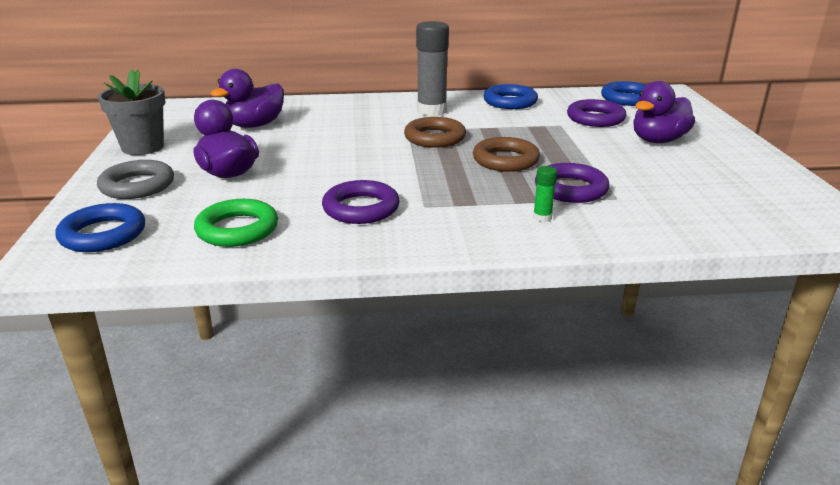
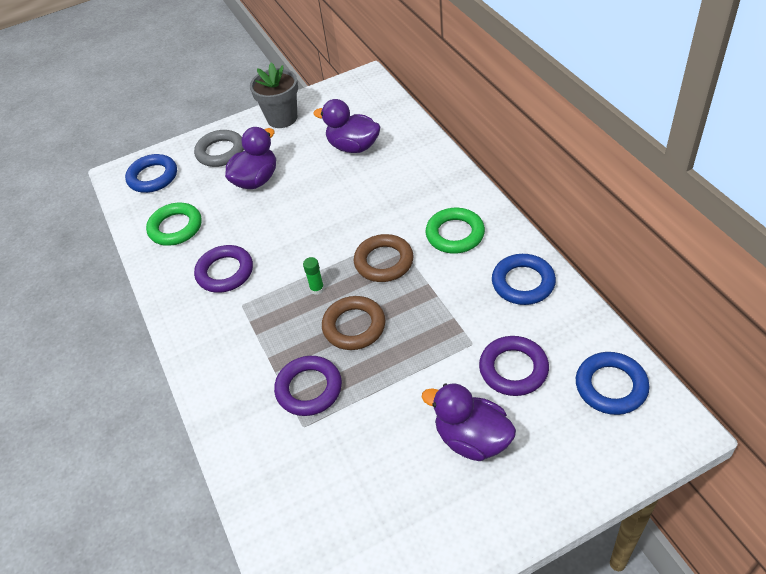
camera: 75 degrees right, 20 degrees up
grey glue stick [416,21,449,116] -> green ring [425,208,485,254]
green glue stick [533,166,557,222] -> green glue stick moved to [303,257,324,295]

